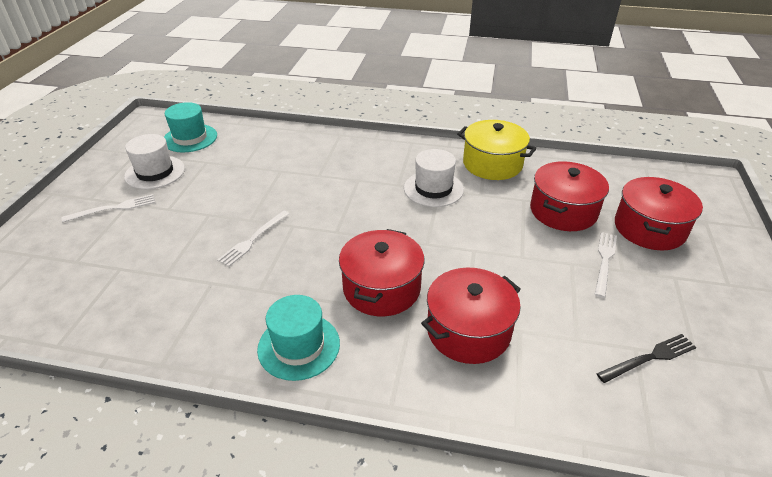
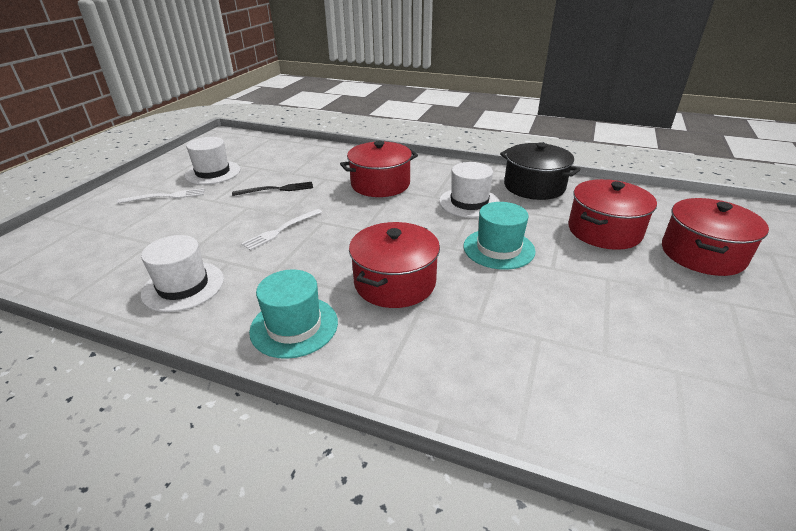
camera: 10 degrees right, 5 degrees down
turquoise hat [164,102,217,152] -> turquoise hat moved to [463,202,535,270]
red pot [421,267,521,364] -> red pot moved to [340,141,418,197]
yellow pot [457,120,536,180] -> black pot [500,142,581,200]
white fork [594,232,617,298] -> none
black fork [597,334,696,383] -> black fork moved to [232,182,313,196]
none -> white hat [141,235,224,312]

